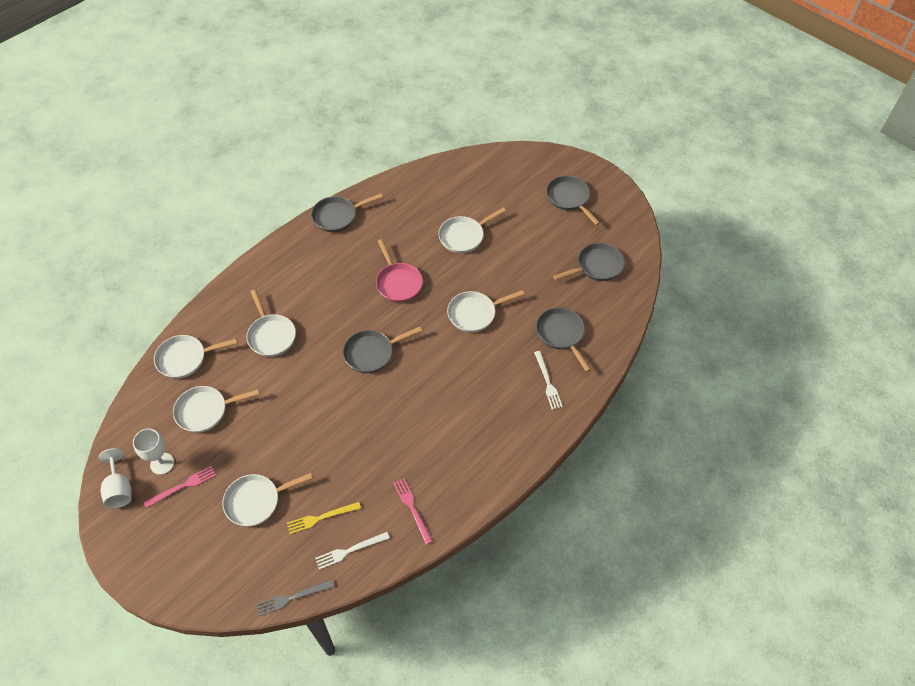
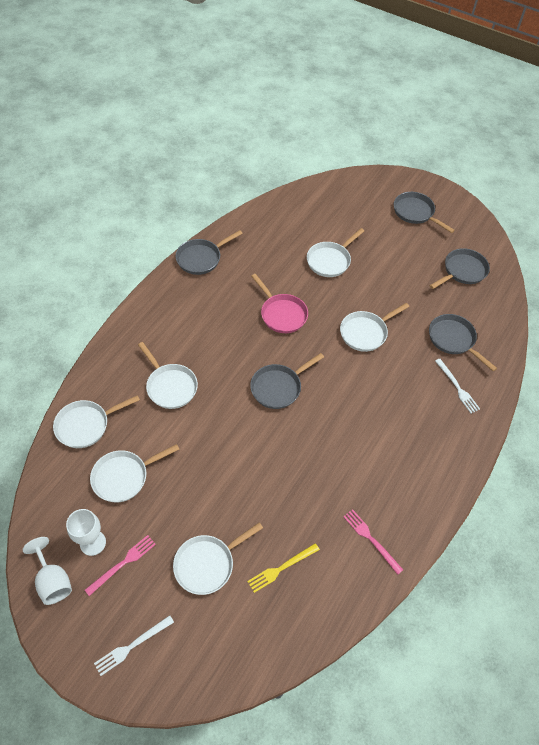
camera: 15 degrees left, 0 degrees up
grey fork [256,580,334,616] -> none
white fork [315,532,390,570] -> white fork moved to [94,615,174,676]

